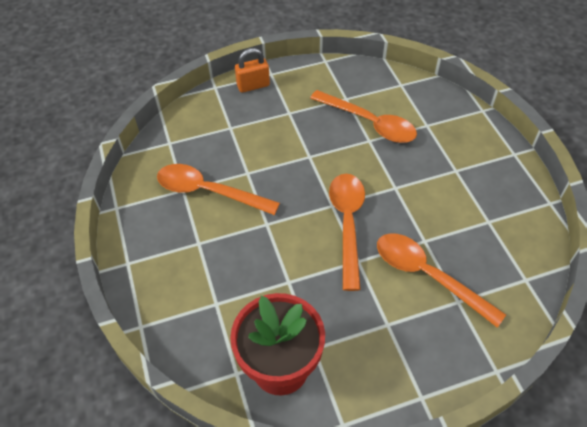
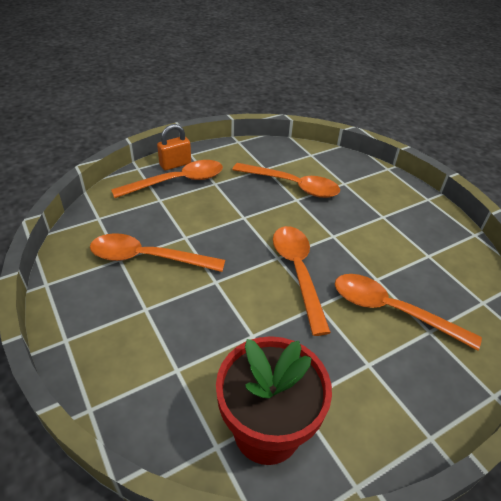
camera: 15 degrees left, 10 degrees down
none -> orange spoon [111,160,223,198]

